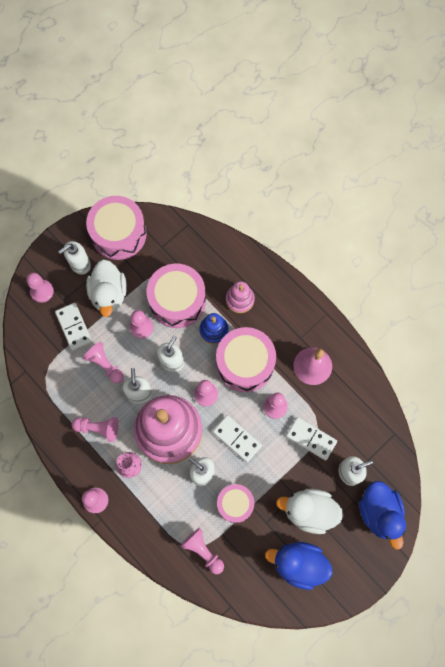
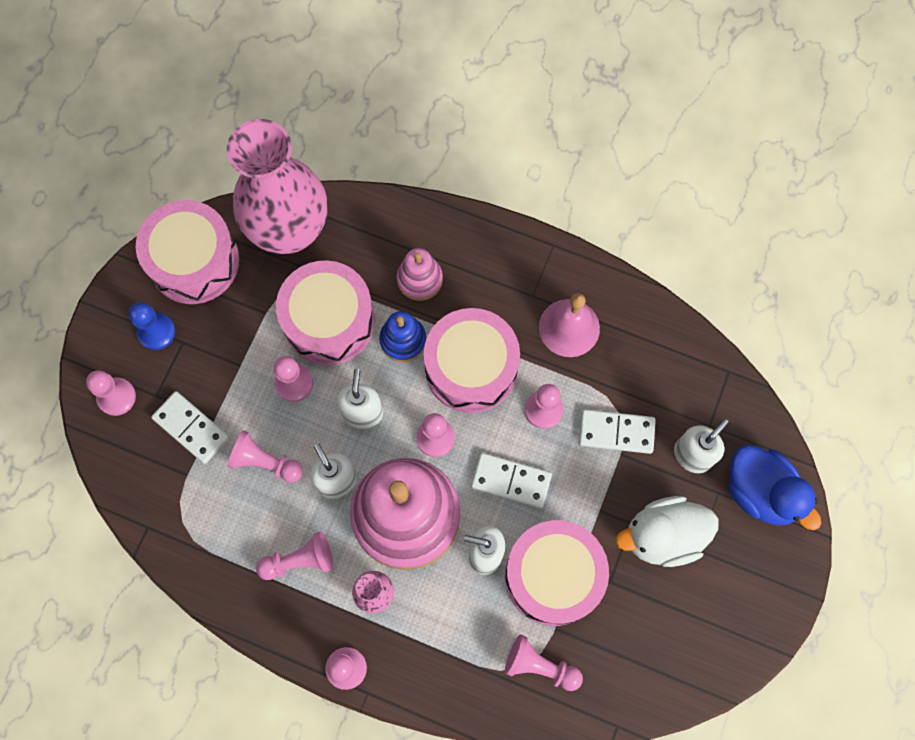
camera: 25 degrees left, 0 degrees up
white soap dispenser [58,241,91,274] -> blue pawn [129,302,175,350]
white duck [86,259,127,317] -> none
pink drum [217,484,254,523] -> pink drum [505,520,609,626], size x1.67
blue duck [265,542,333,590] -> none
none -> pink vase [227,119,327,254]

